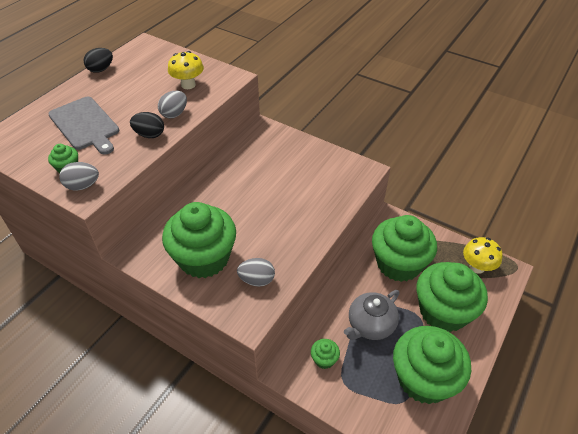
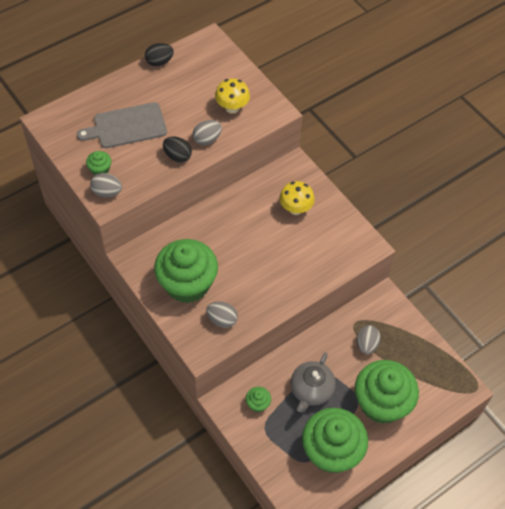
camera: 20 degrees right, 10 degrees up
grey cutting board [48,97,119,155] -> grey cutting board turned 90 degrees clockwise [77,102,167,148]
grey teapot [344,290,399,340] -> grey teapot turned 45 degrees counterclockwise [290,352,336,412]
green cupcake [372,215,437,282] -> grey egg [357,325,381,354]
yellow mushroom [463,237,503,274] -> yellow mushroom moved to [279,181,315,215]

